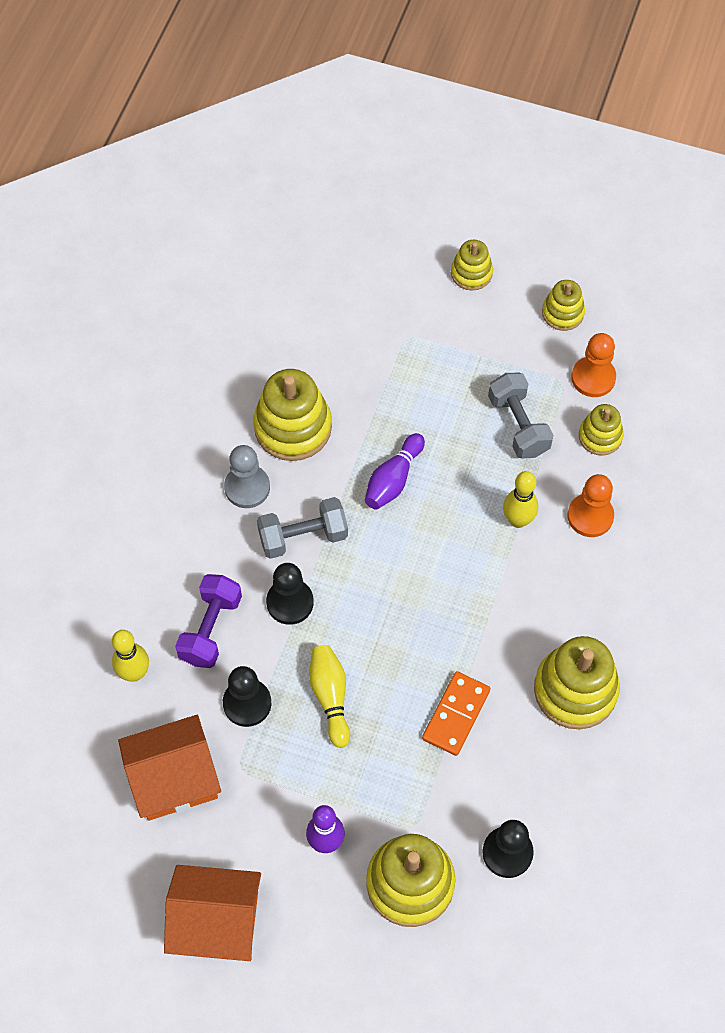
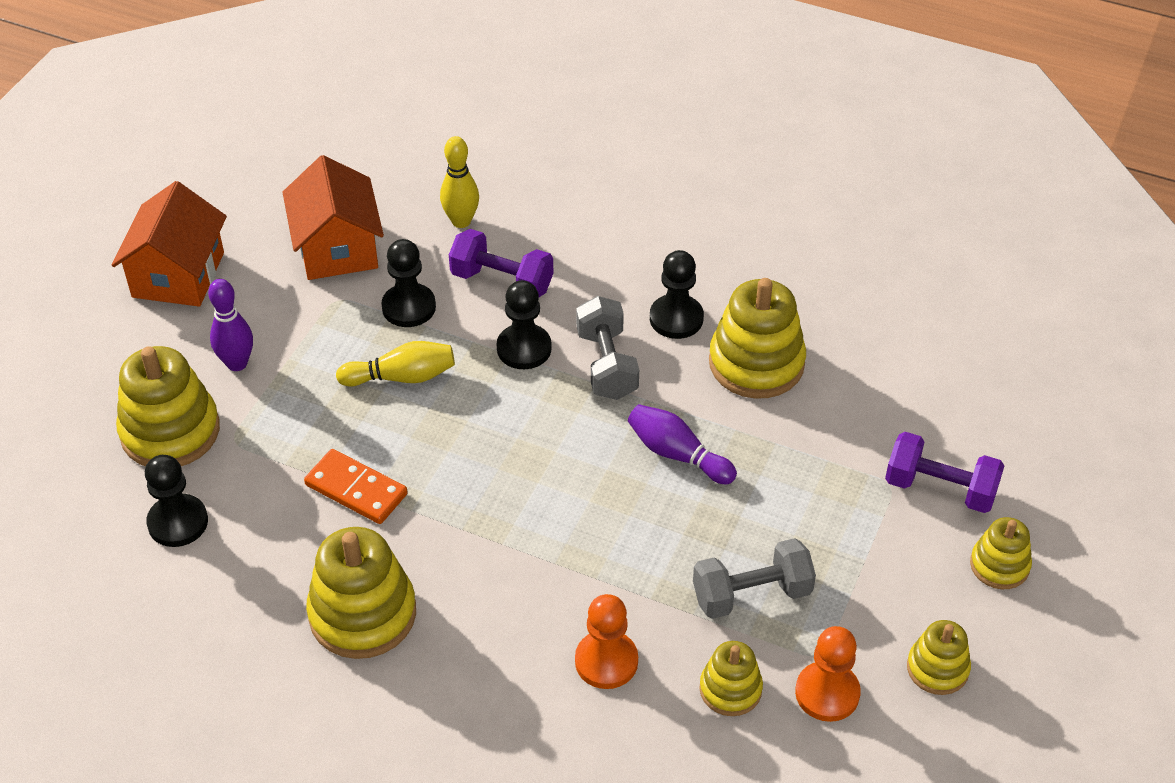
camera: 95 degrees right, 15 degrees down
grey pawn [224,445,270,508] -> black pawn [650,250,704,339]
yellow bowling pin [503,471,538,528] -> none
none -> purple dumbbell [885,432,1005,513]

